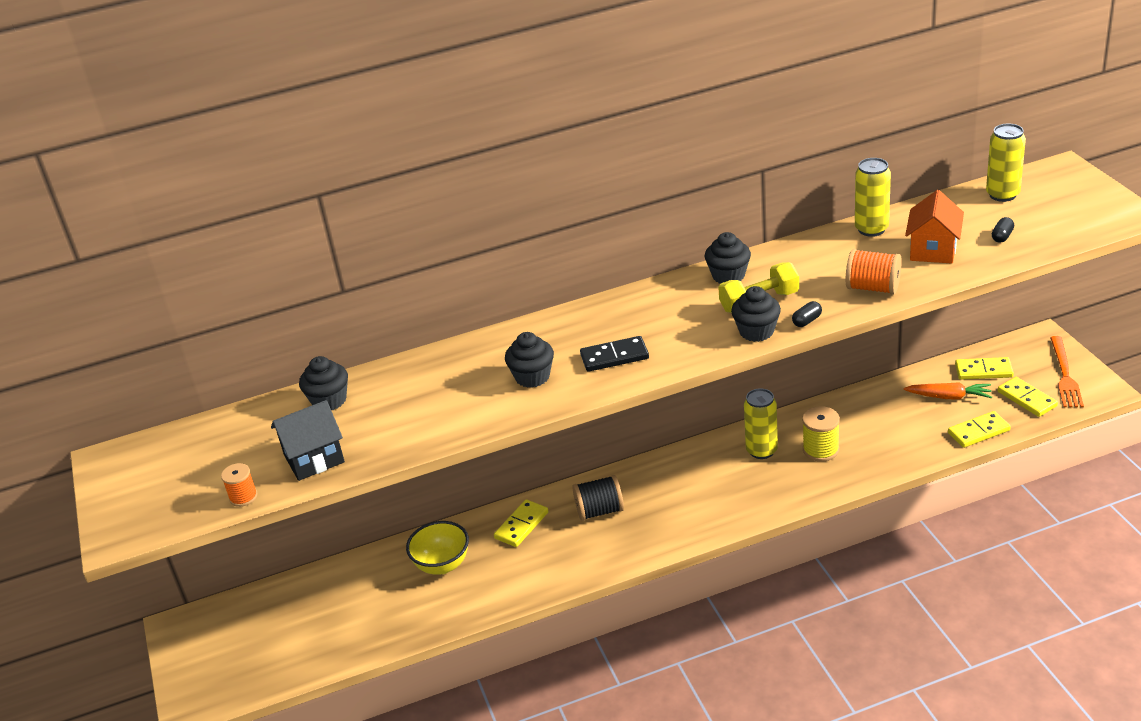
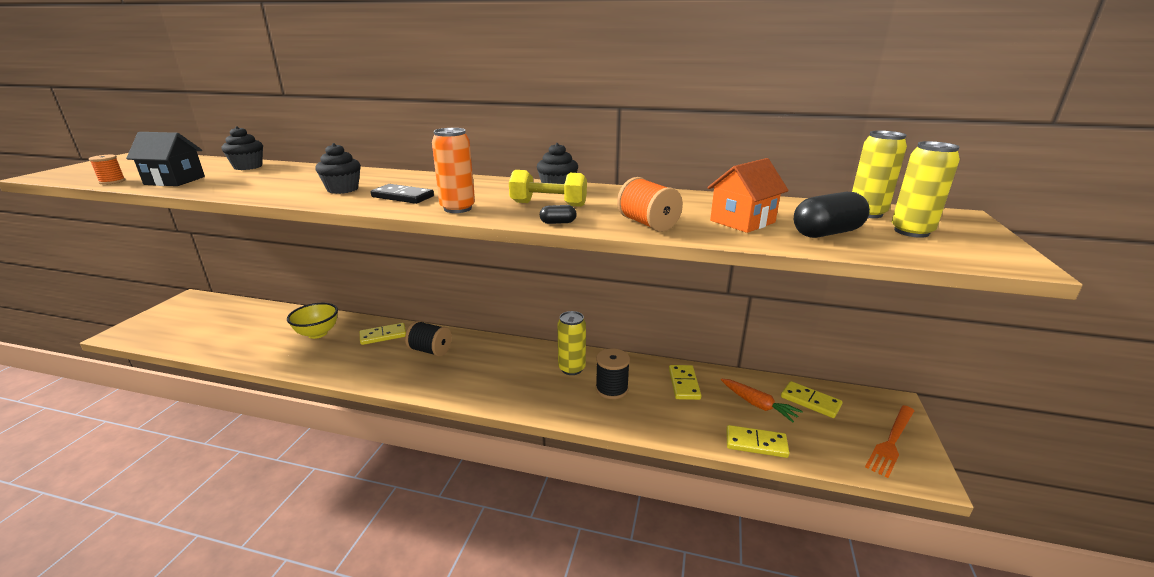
camera: 30 degrees right, 10 degrees down
black cupcake [731,286,781,342] -> none
yellow spool [802,406,840,462] -> black spool [596,348,630,399]
yellow can [855,158,891,237] -> yellow can moved to [892,141,960,238]
black capsule [992,217,1014,243] -> black capsule [794,192,870,238], size x2.10
yellow domino [997,377,1058,417] -> yellow domino moved to [669,365,701,400]
none -> orange can [432,128,475,213]

